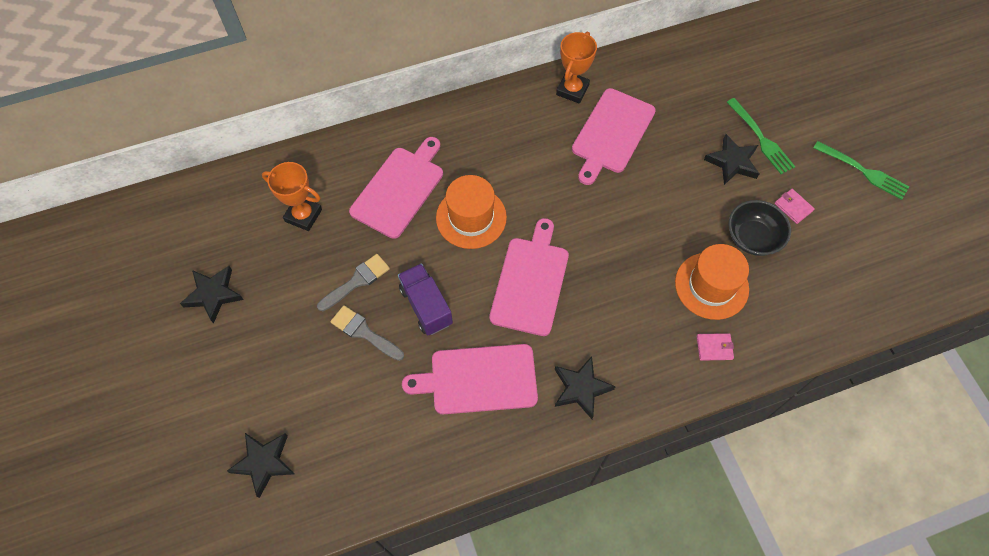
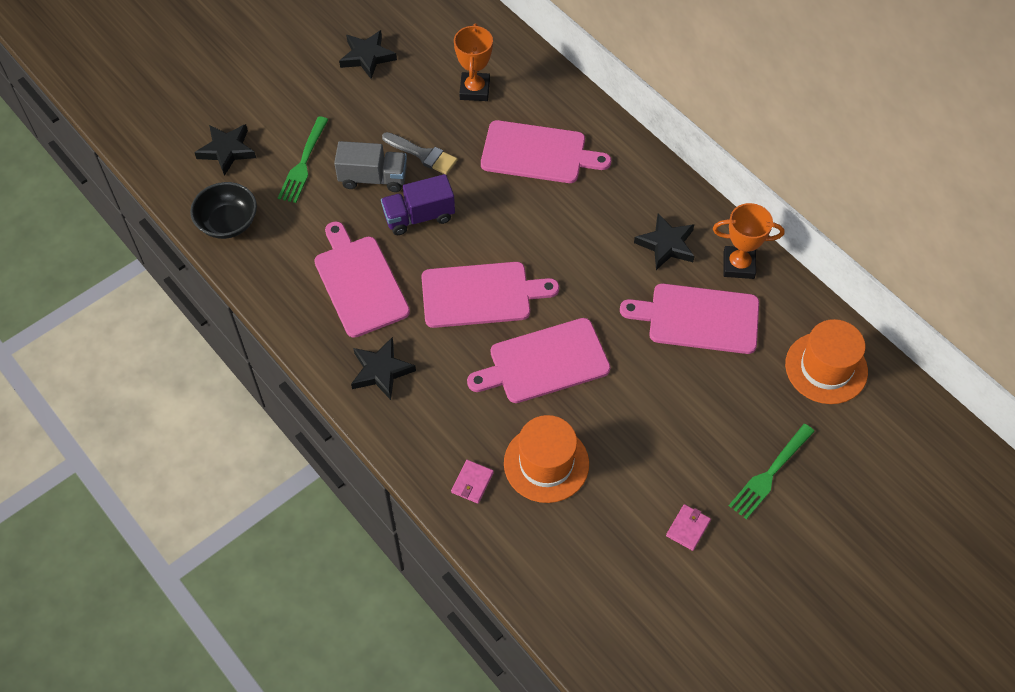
camera: 70 degrees right, 5 degrees down
grey brush [330,305,404,361] -> grey truck [334,141,407,192]
purple truck [398,263,453,335] -> purple truck turned 150 degrees counterclockwise [381,174,455,235]
orange hat [436,175,507,249] -> orange hat moved to [785,319,868,404]
pink wallet [697,333,734,361] -> pink wallet turned 45 degrees clockwise [451,460,494,504]
black star [704,134,760,185] -> black star moved to [634,213,695,270]
black bowl [728,200,791,256] -> black bowl moved to [190,182,257,239]
green fork [813,141,909,200] -> green fork moved to [278,116,329,203]
none -> pink cutting board [467,318,611,403]

